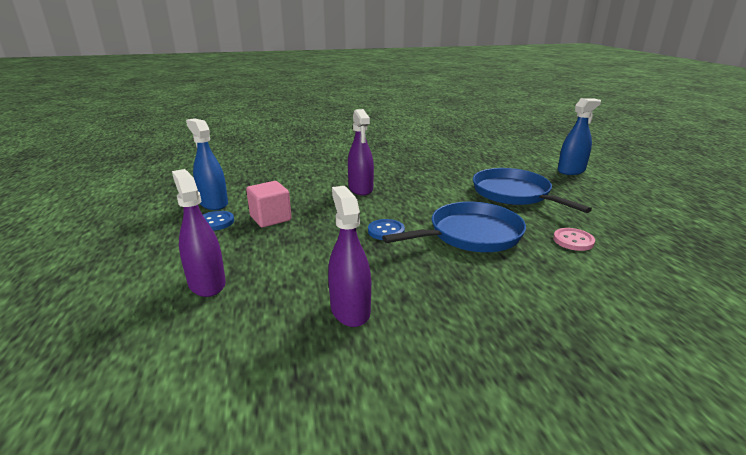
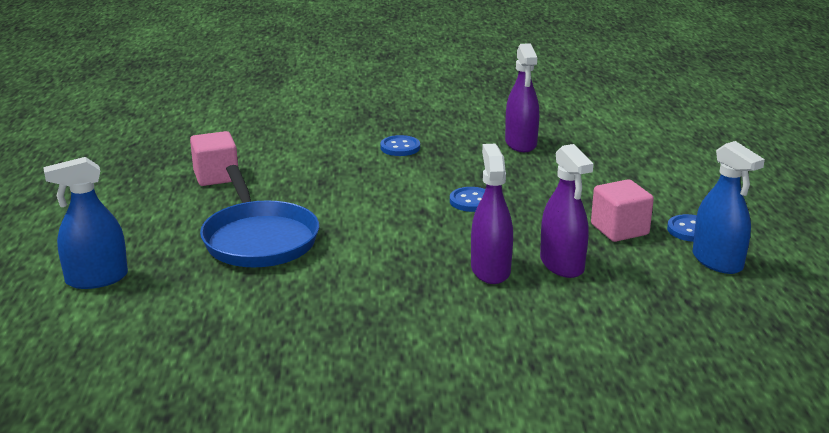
camera: 170 degrees left, 0 degrees up
purple spray bottle [172,169,226,297] -> purple spray bottle moved to [540,144,593,278]
blue pan [382,202,526,252] -> none
pink button [553,228,595,251] -> none
none -> pink cube [190,131,238,186]
none -> blue button [380,135,420,156]

